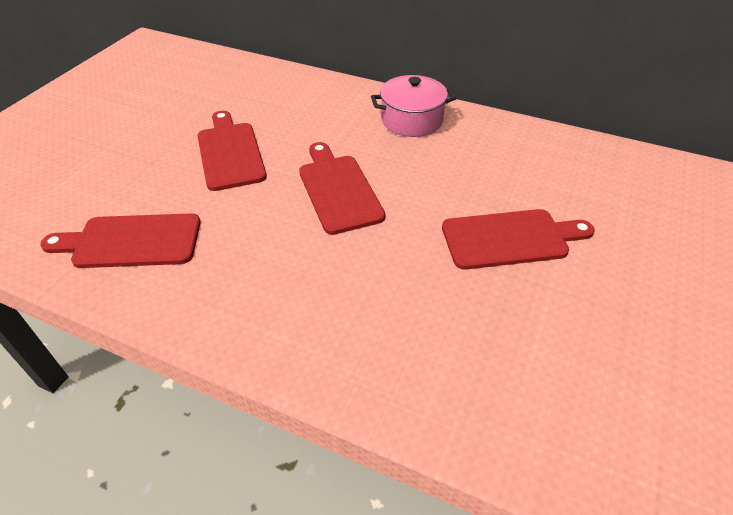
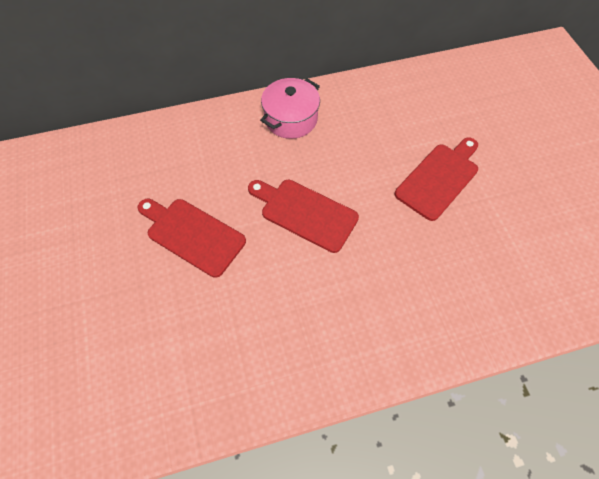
camera: 40 degrees left, 15 degrees up
red cutting board [40,213,201,268] -> none

